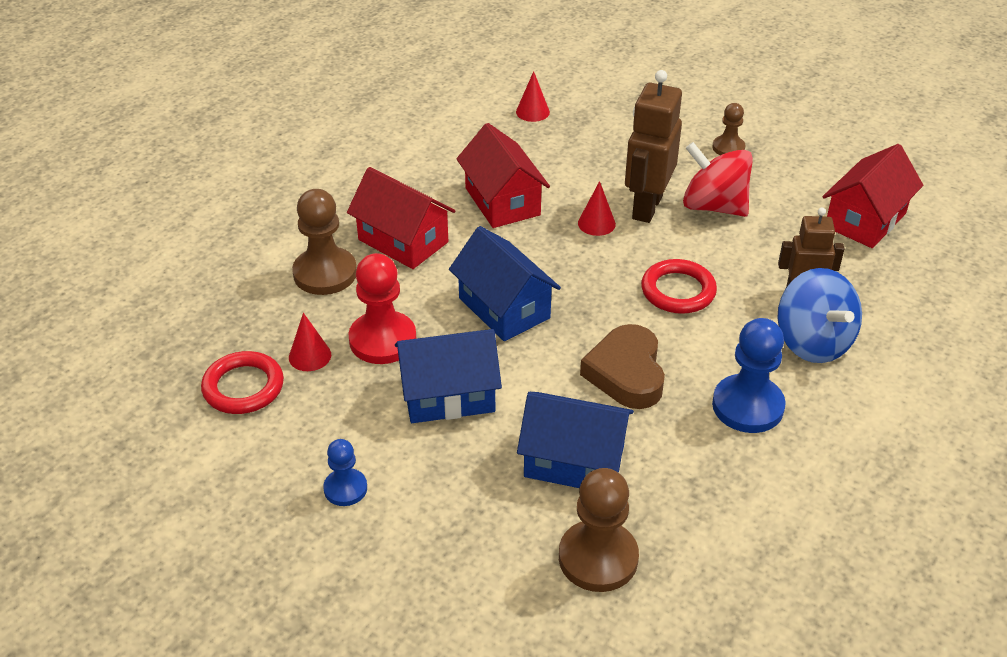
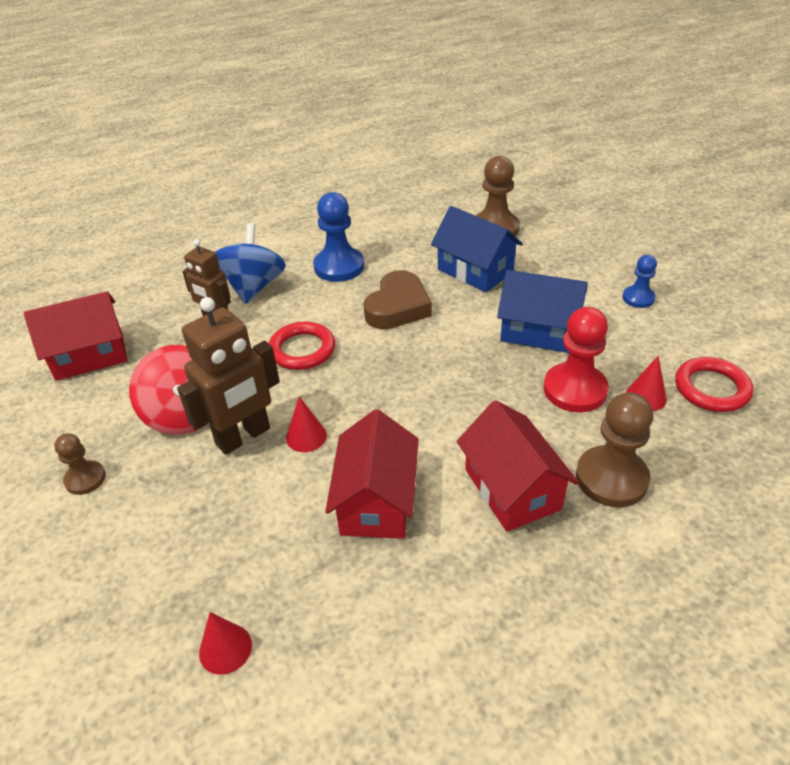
camera: 150 degrees left, 0 degrees up
blue house [449,226,561,341] -> none

